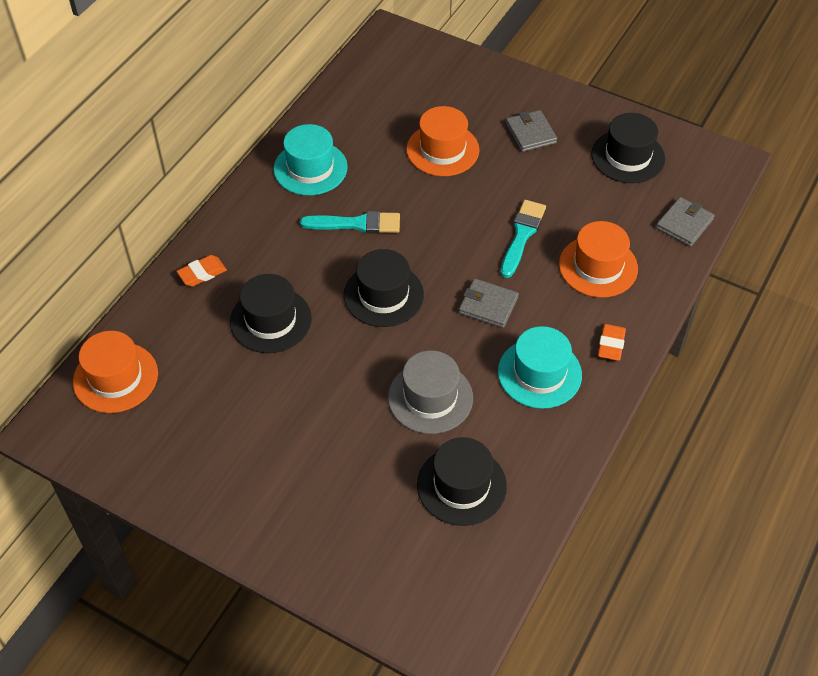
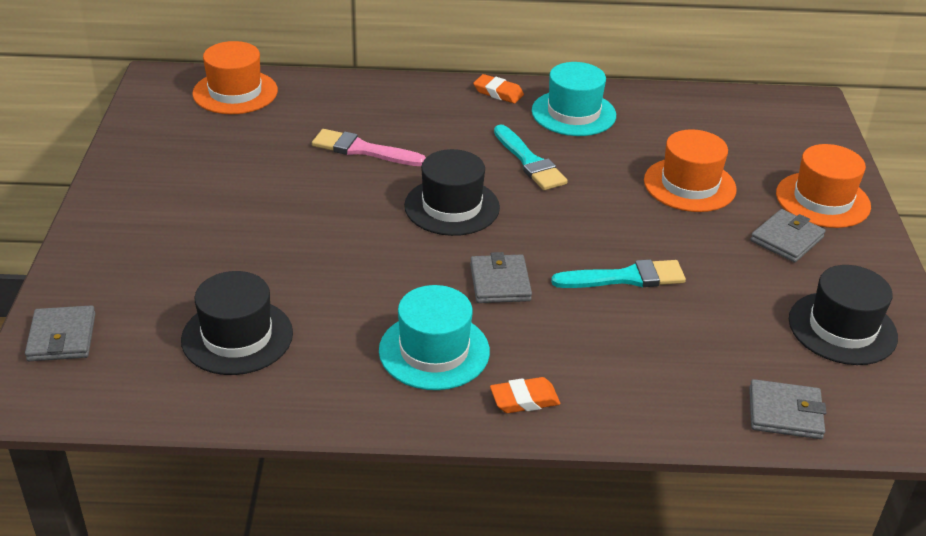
camera: 60 degrees right, 15 degrees down
orange eraser [177,255,227,287] -> orange eraser moved to [473,74,524,103]
black hat [230,274,312,353] -> pink brush [312,129,426,166]
grey hat [388,350,473,434] -> none
orange hat [559,221,638,298] -> orange hat moved to [776,144,871,228]
none -> grey wallet [25,305,96,361]

